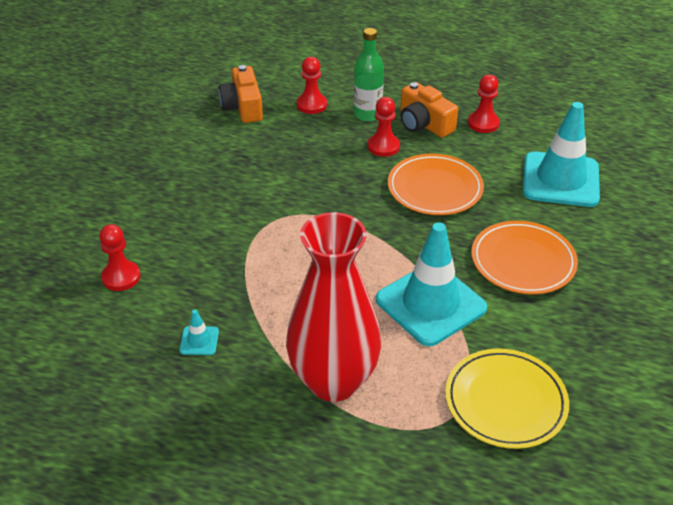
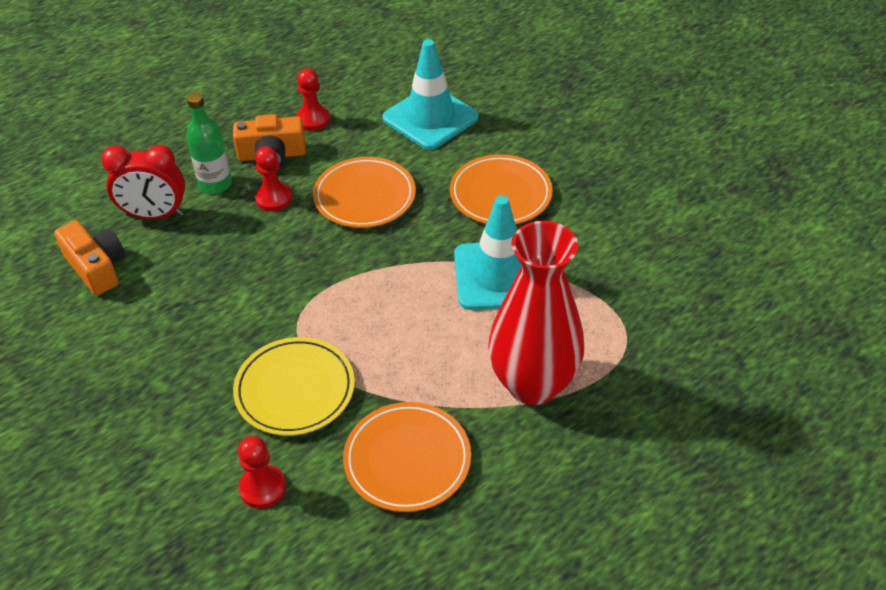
camera: 55 degrees left, 5 degrees up
turquoise traffic cone [179,310,219,355] -> orange plate [343,402,471,512]
orange camera [219,65,263,123] -> orange camera turned 150 degrees counterclockwise [54,220,125,295]
red pawn [297,57,327,114] -> red clock [101,145,185,219]
yellow plate [445,348,569,449] -> yellow plate moved to [233,337,355,436]

